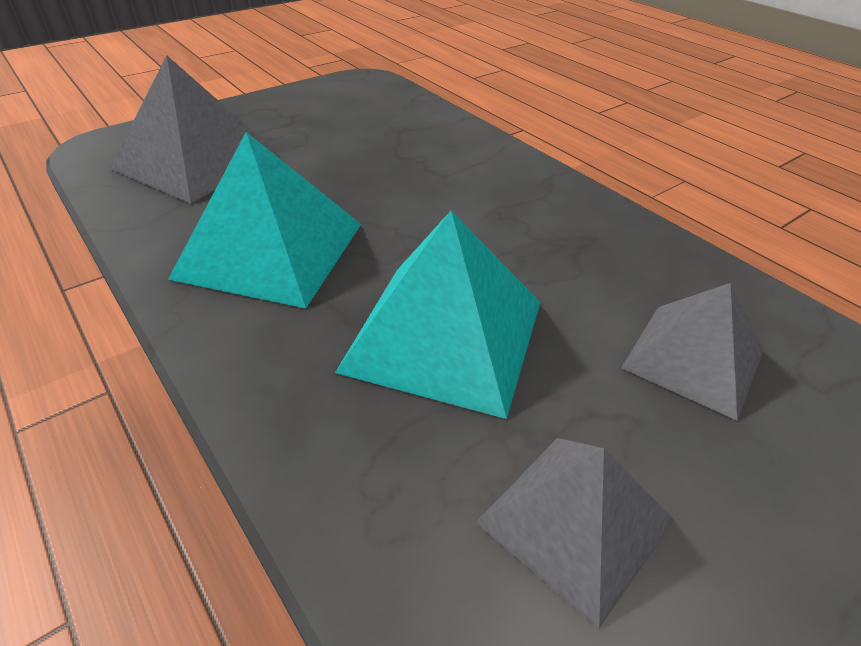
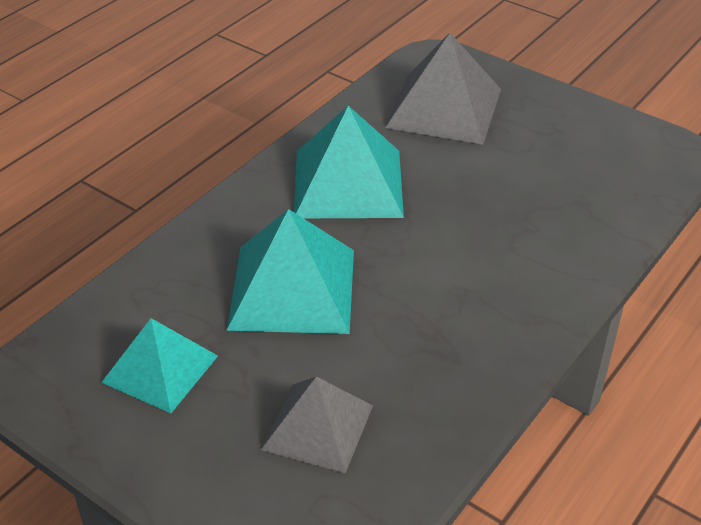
camera: 75 degrees right, 0 degrees up
grey pyramid [476,438,674,628] -> turquoise pyramid [101,318,218,413]

